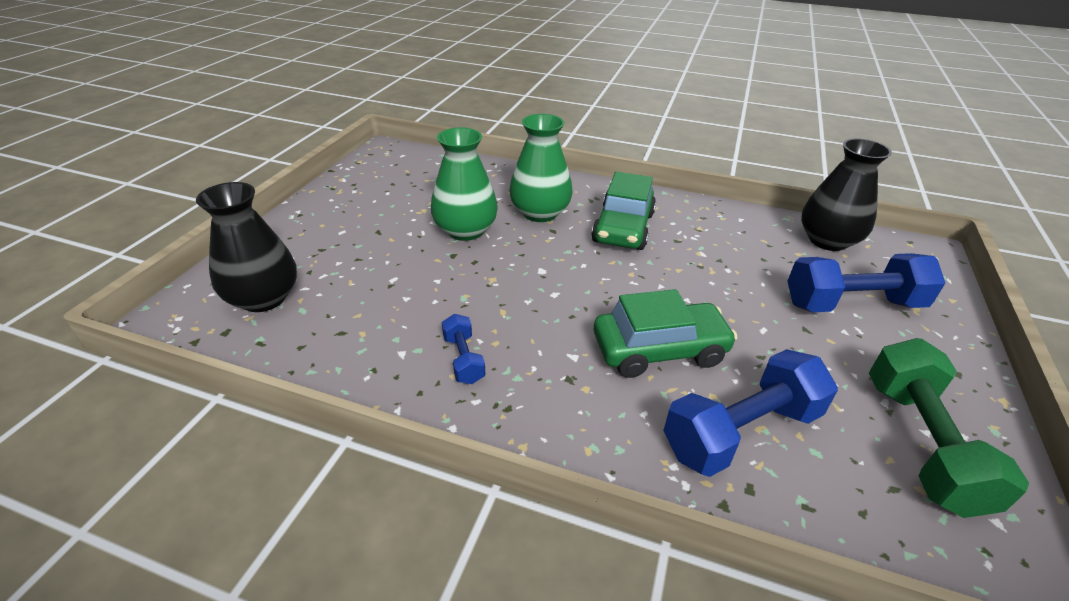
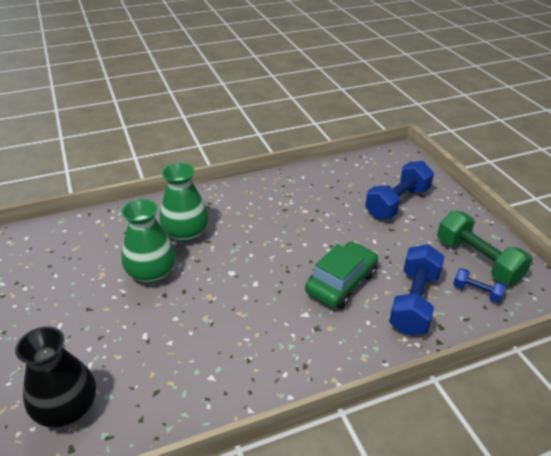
camera: 40 degrees left, 0 degrees up
blue dumbbell [442,314,486,384] -> blue dumbbell moved to [453,268,507,303]
green car [591,172,656,250] -> none
black vase [801,138,892,251] -> none

